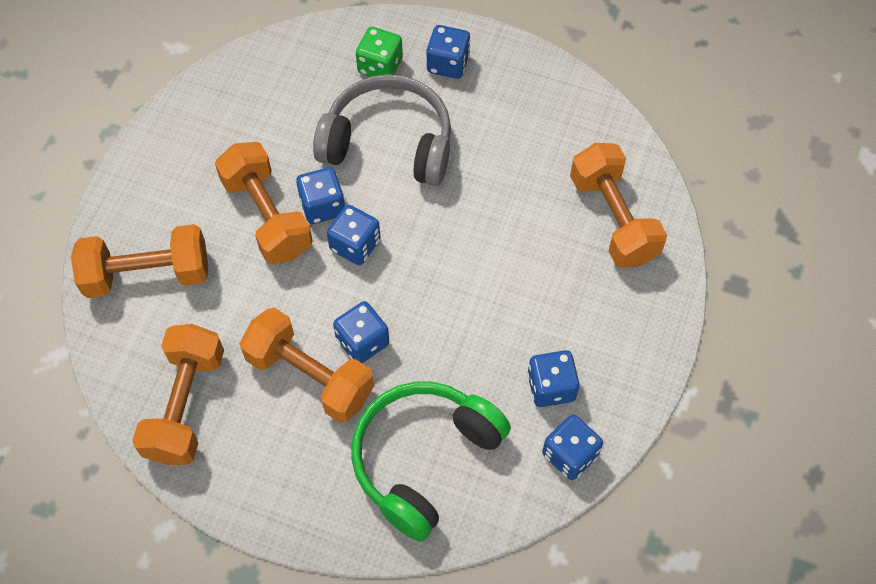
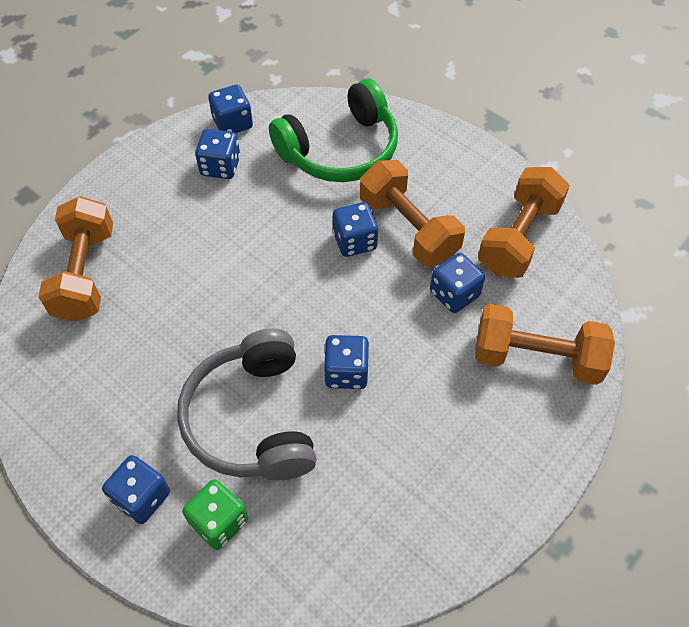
camera: 160 degrees left, 5 degrees down
orange dumbbell [215,142,313,264] -> none
grey headphones [313,74,451,186] -> grey headphones turned 45 degrees clockwise [177,329,317,480]
blue dice [327,205,381,265] -> blue dice moved to [430,253,485,313]

